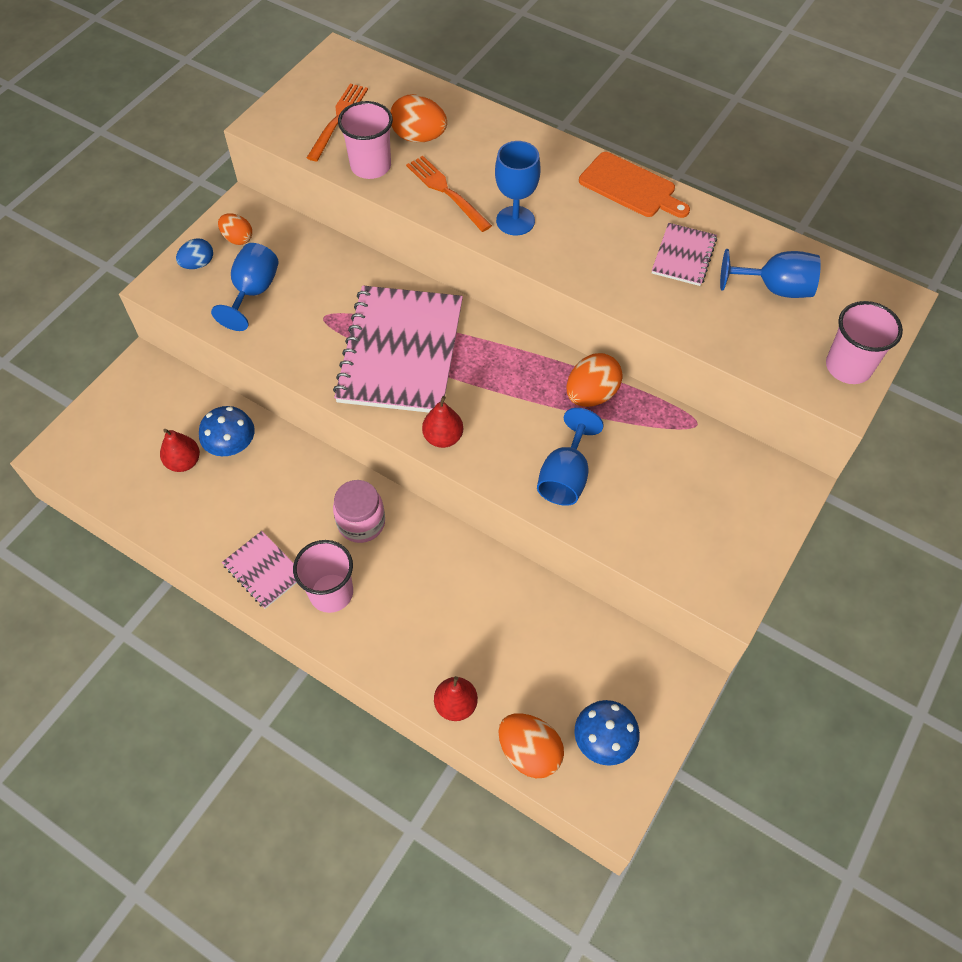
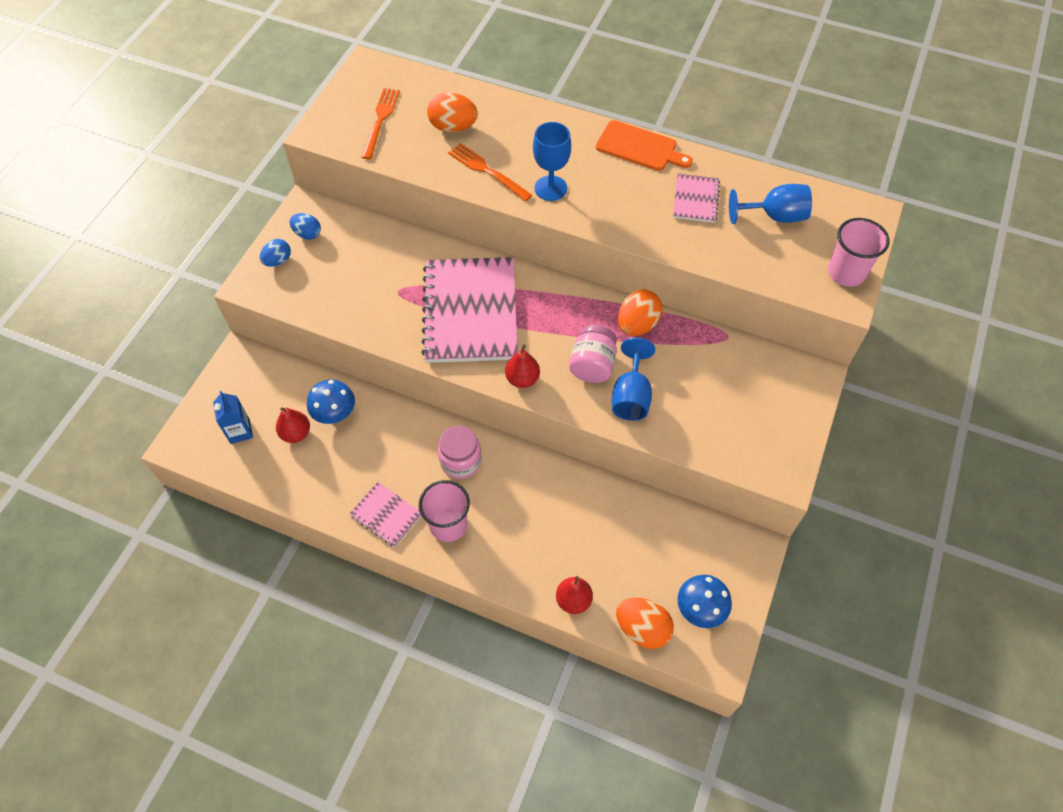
camera: 10 degrees left, 0 degrees up
blue goblet [211,243,279,331] -> none
orange egg [218,214,252,245] -> blue egg [290,213,321,240]
pink cup [338,101,393,179] -> none
none -> blue carton [213,391,253,444]
none -> pink jar [569,325,617,383]

